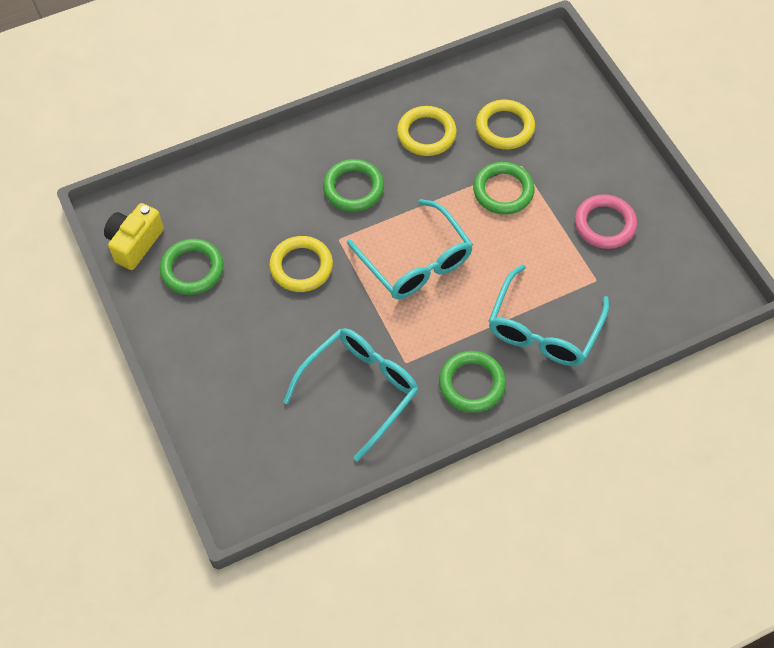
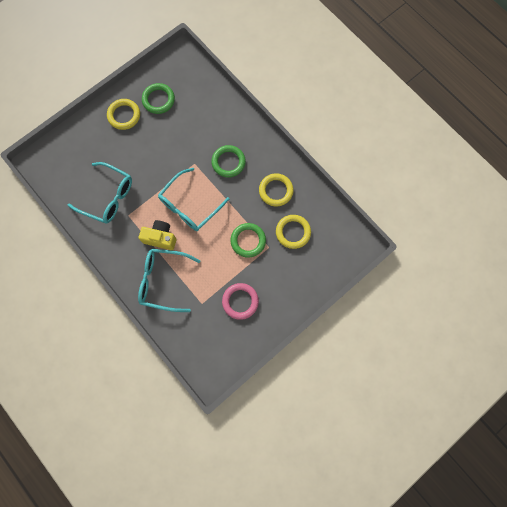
camera: 75 degrees right, 15 degrees up
yellow camera [104,203,164,270] -> yellow camera moved to [139,220,176,250]
yellow ring [269,236,333,292] -> yellow ring moved to [107,99,140,130]
green ring [439,351,506,413] -> none

